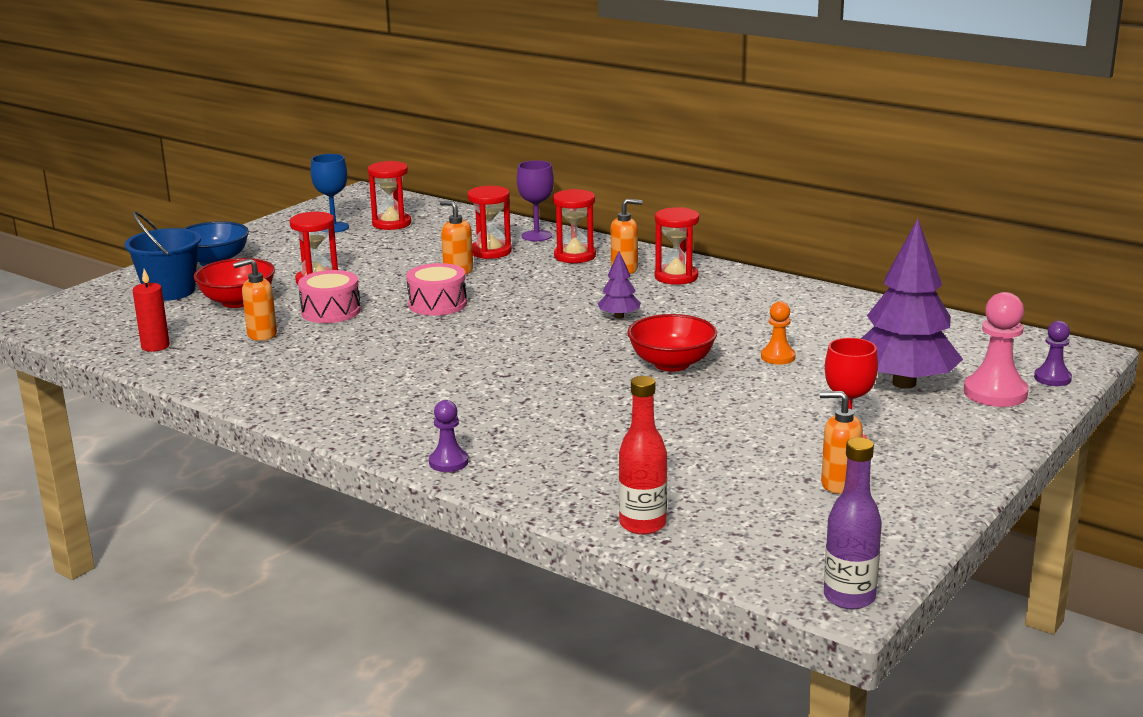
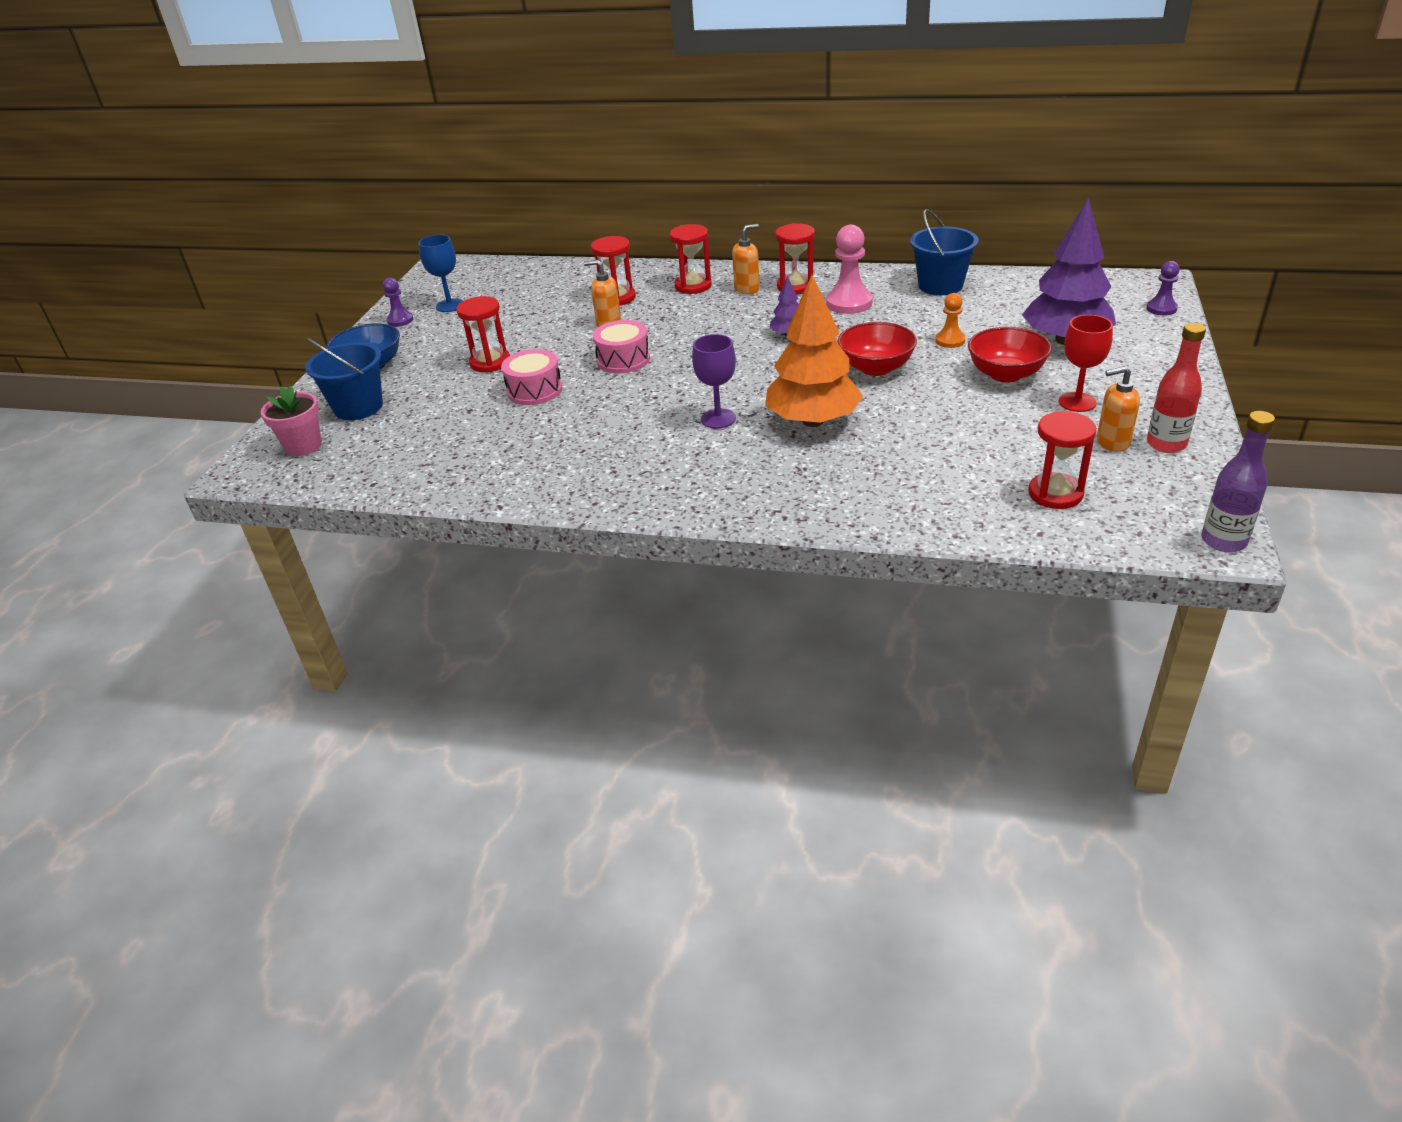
camera: 20 degrees left, 15 degrees up
red candle [133,269,170,352] -> none
red bowl [194,258,275,308] -> red bowl moved to [968,327,1052,383]
orange soap dispenser [233,258,277,341] -> none
red hourglass [368,161,411,230] -> red hourglass moved to [1029,411,1096,509]
purple pawn [429,400,468,472] -> purple pawn moved to [383,278,413,327]
purple goblet [517,160,554,241] -> purple goblet moved to [692,334,736,429]
red bottle [619,376,667,535] -> red bottle moved to [1147,323,1206,453]
pink pawn [964,292,1029,407] -> pink pawn moved to [826,224,873,314]
none -> pink flower pot [261,386,322,456]
none -> orange tree [765,275,863,427]
none -> blue bucket [910,209,979,295]

